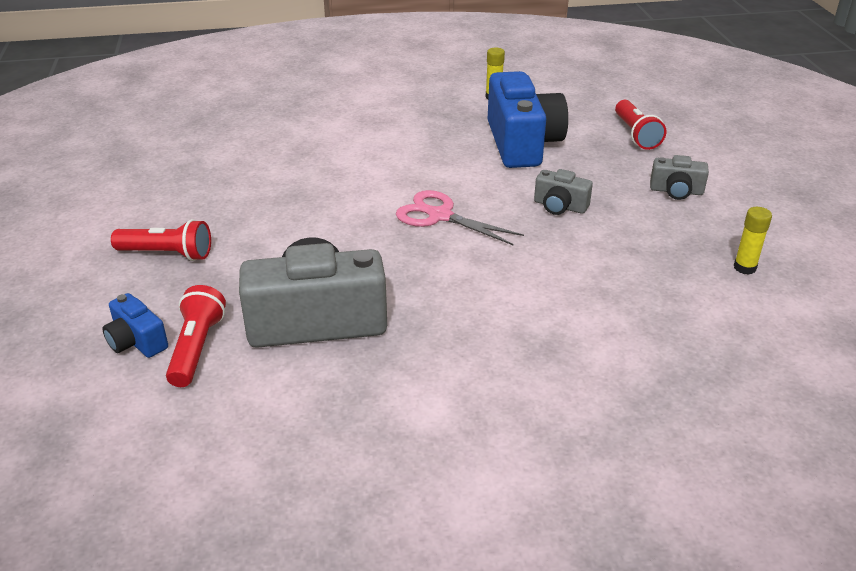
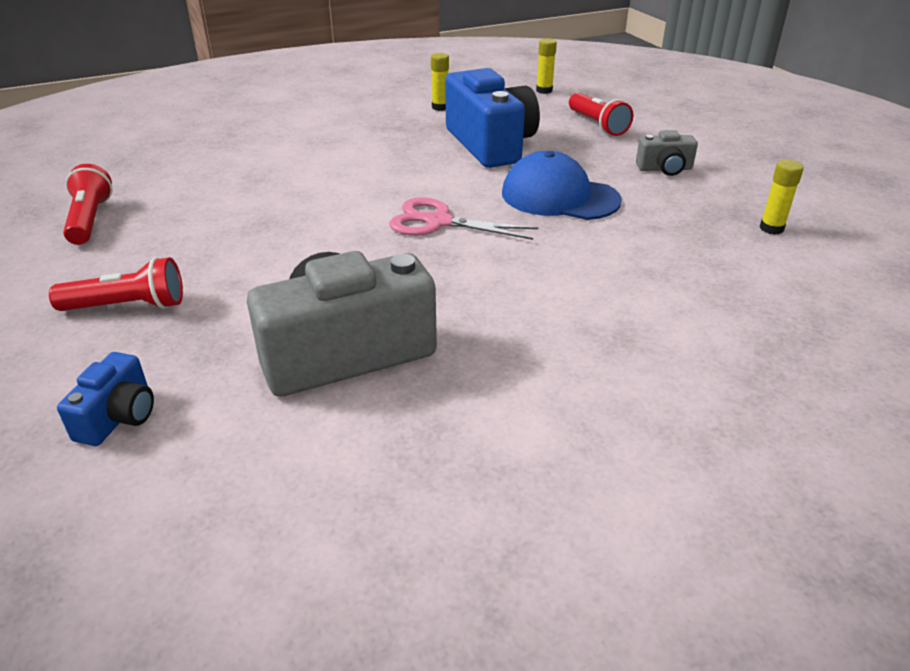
camera: 15 degrees left, 0 degrees up
blue camera [102,293,168,358] -> blue camera turned 105 degrees counterclockwise [57,352,154,446]
red flashlight [166,285,226,387] -> red flashlight moved to [63,164,113,245]
grey camera [534,169,593,215] -> blue cap [502,151,622,220]
none -> yellow glue stick [536,38,557,94]

